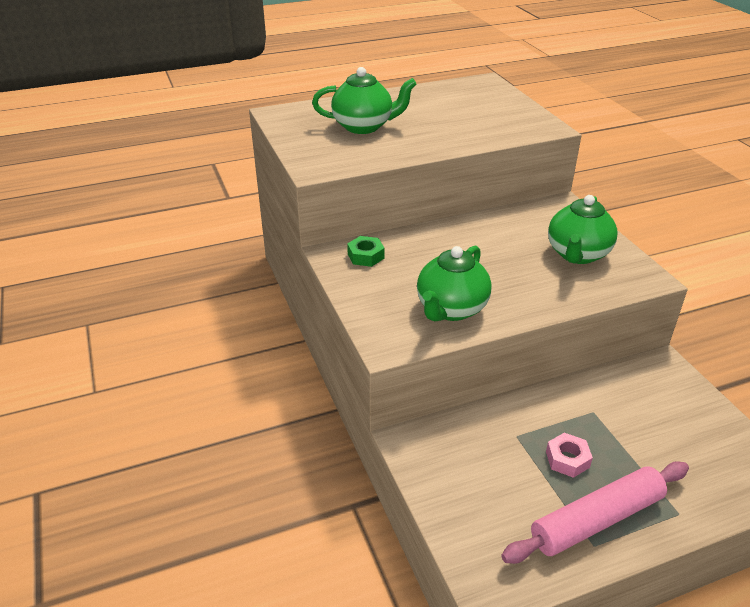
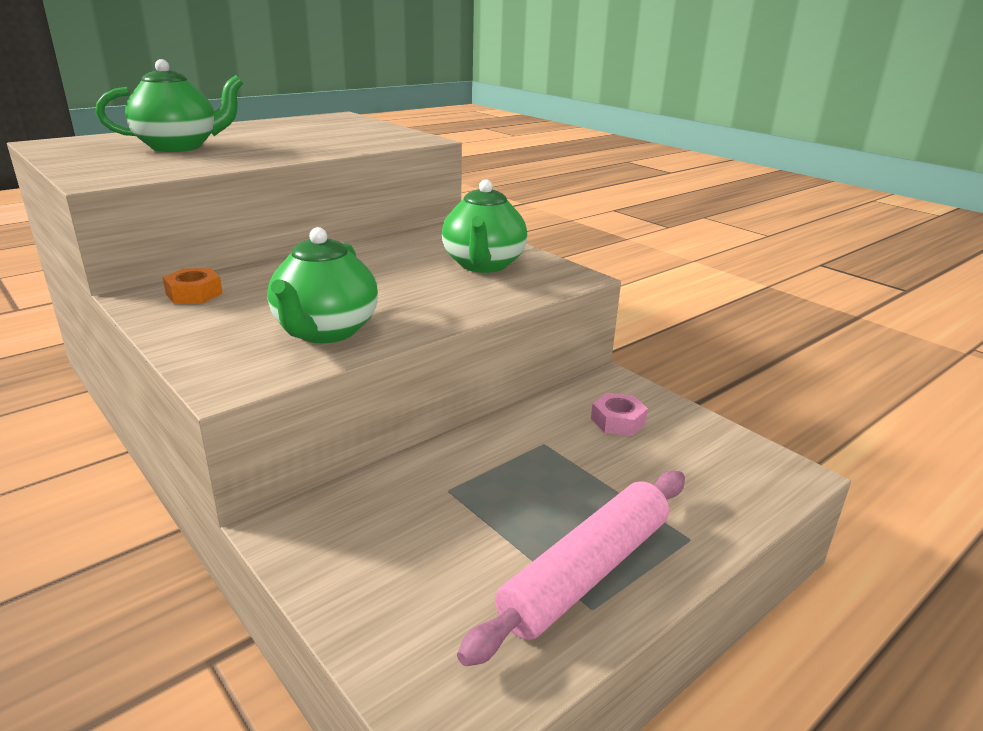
camera: 20 degrees left, 10 degrees down
green nut [347,236,385,267] -> orange nut [163,268,223,304]
pink nut [546,433,593,478] -> pink nut moved to [591,393,648,436]

